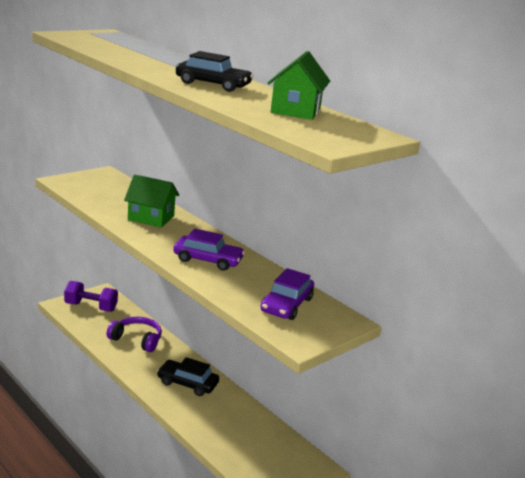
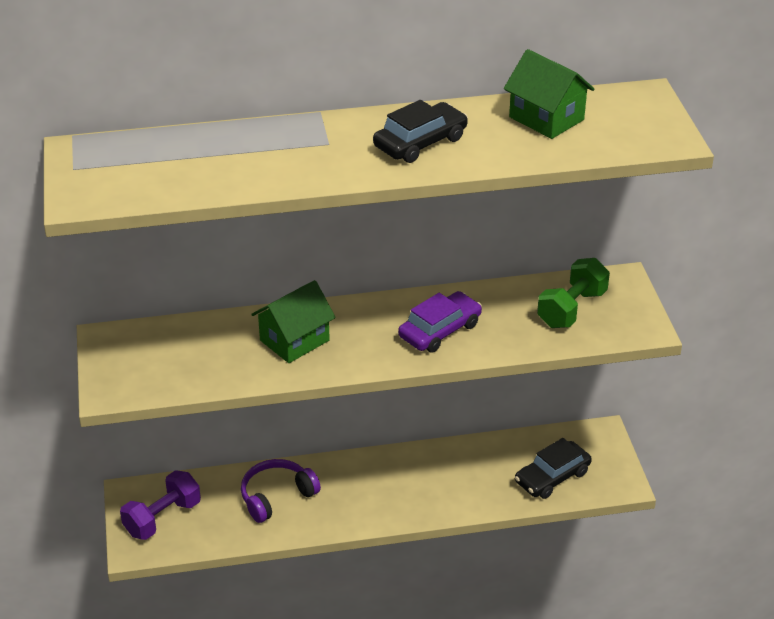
camera: 55 degrees left, 15 degrees up
black car [157,357,219,396] -> black car moved to [515,438,592,499]
purple car [260,268,314,320] -> green dumbbell [537,258,610,328]

